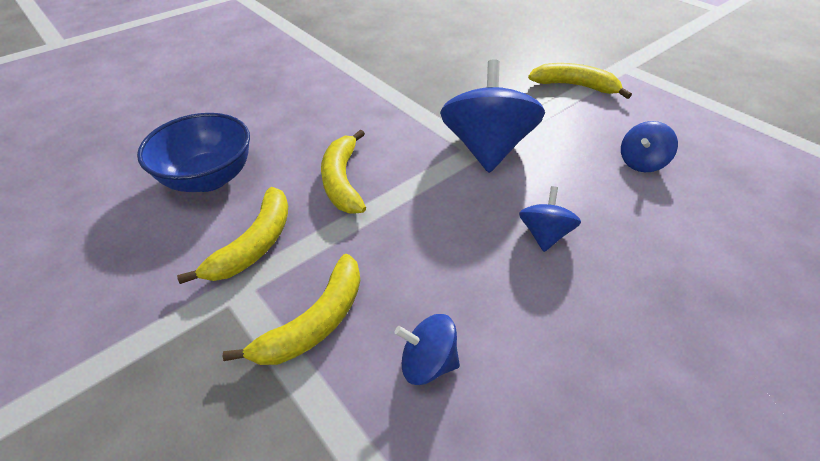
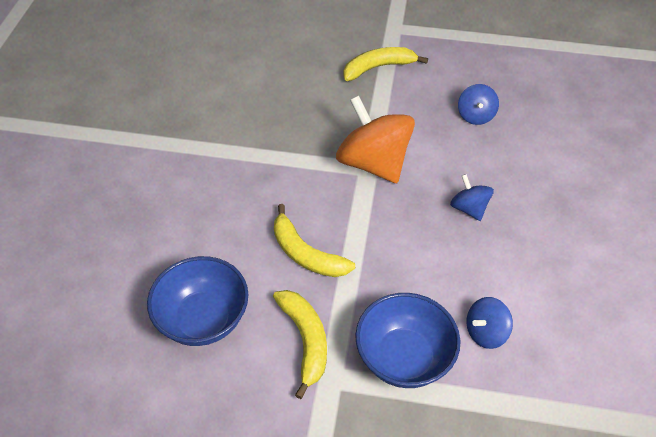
camera: 40 degrees left, 5 degrees up
yellow banana [222,254,360,365] -> blue bowl [355,293,461,388]
blue spinning top [440,59,545,173] -> orange spinning top [336,96,415,183]

